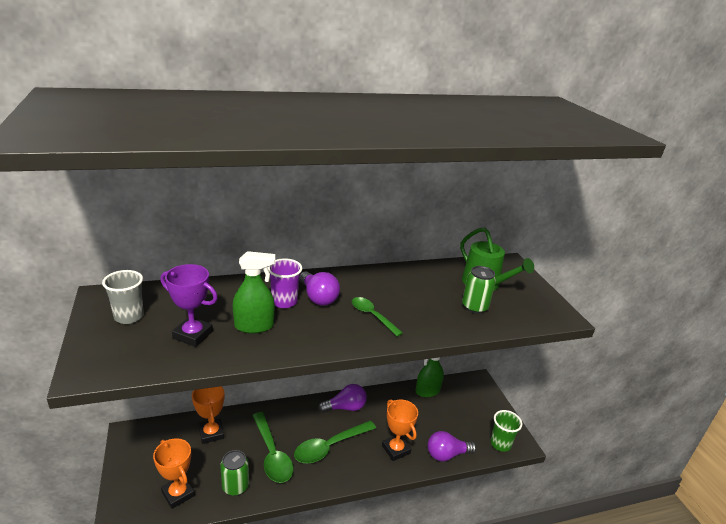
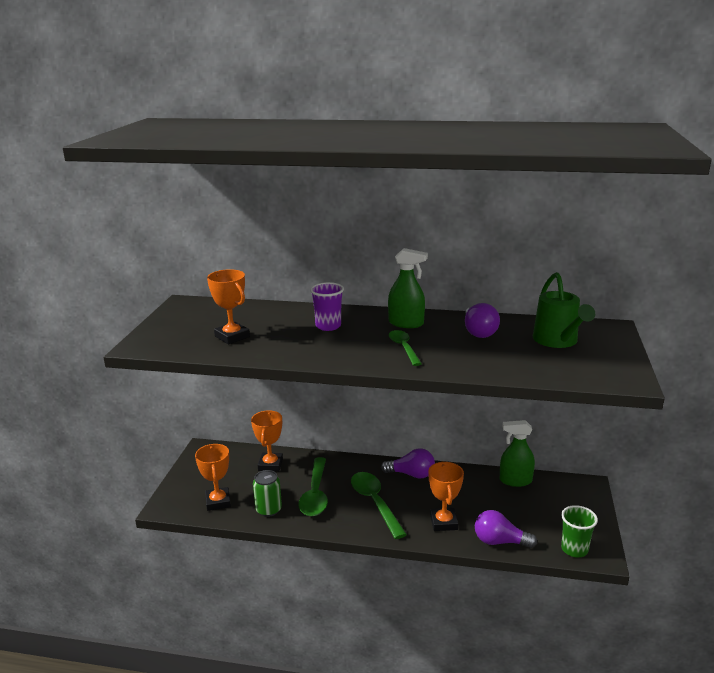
camera: 30 degrees right, 5 degrees down
grey cup [102,270,144,324] -> none
purple trophy [160,264,218,347] -> orange trophy [207,269,250,345]
green spray bottle [233,251,275,333] -> green spray bottle moved to [388,248,428,328]
green spoon [294,421,376,463] -> green spoon turned 75 degrees clockwise [351,472,407,539]
purple light bulb [299,271,340,306] -> purple light bulb moved to [465,303,500,338]
green can [462,266,496,313] -> none

